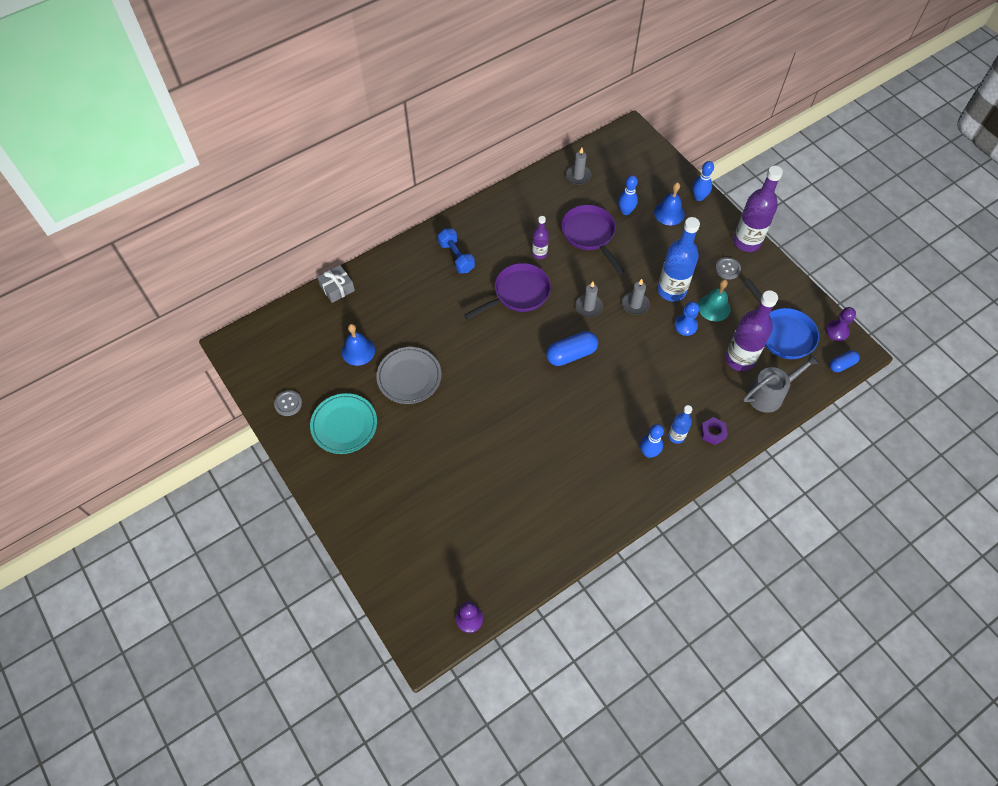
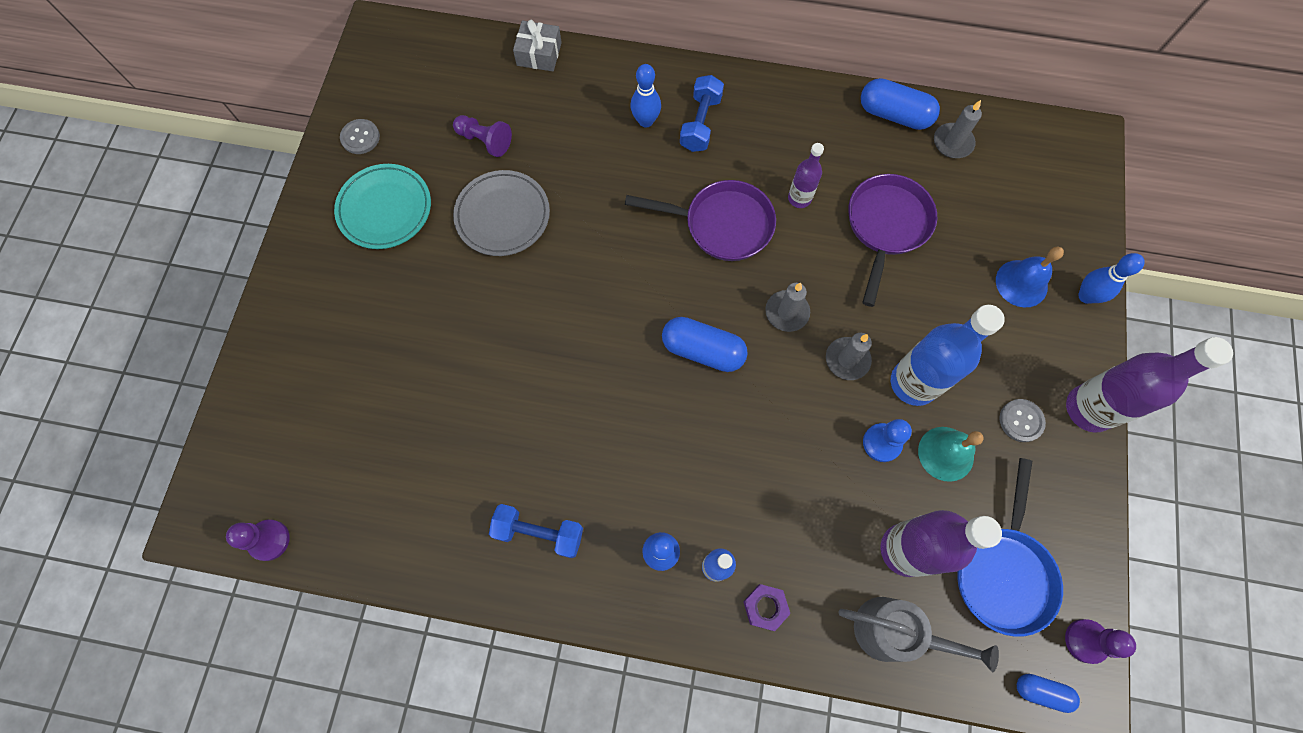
camera: 45 degrees right, 10 degrees up
blue bell [342,324,375,366] -> purple pawn [453,115,512,157]
blue bowling pin [618,175,638,215] -> blue bowling pin moved to [630,64,661,127]
none -> blue dumbbell [489,504,583,558]
none -> blue capsule [861,78,940,130]

